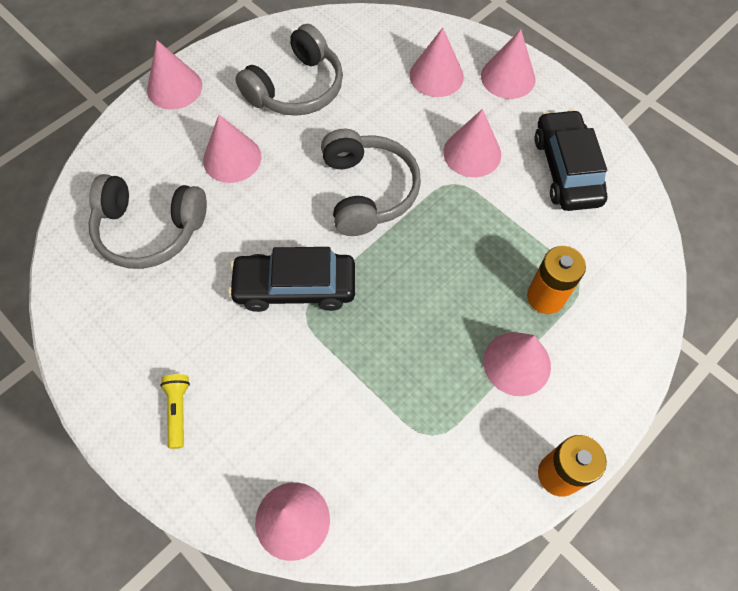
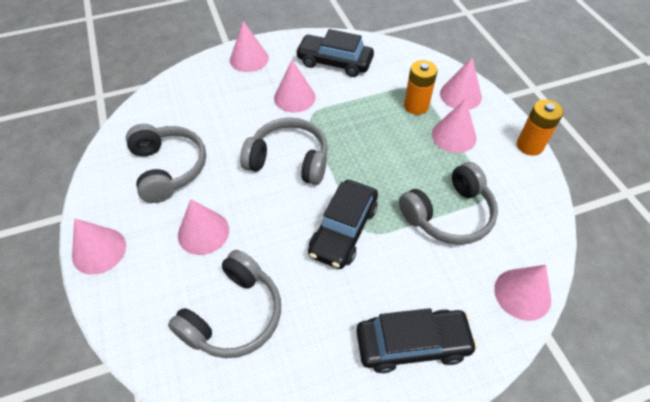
camera: 65 degrees left, 10 degrees down
yellow flashlight [160,374,190,449] -> black car [356,308,477,373]
pink cone [409,28,464,97] -> pink cone moved to [440,57,482,110]
none -> grey headphones [399,162,498,245]

